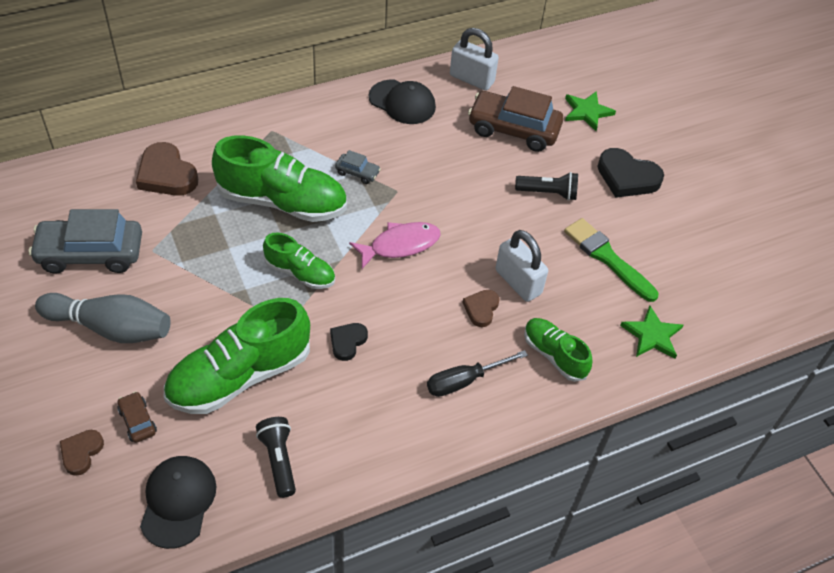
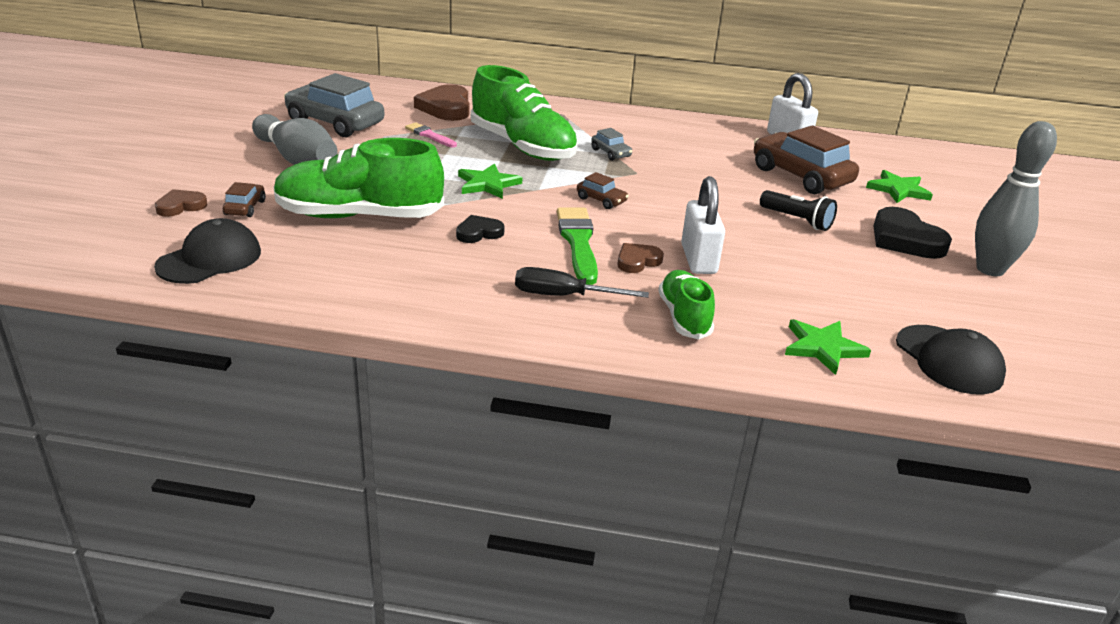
camera: 35 degrees right, 20 degrees down
black flashlight [256,417,296,498] -> none
green shoe [263,233,335,289] -> green star [458,164,523,199]
pink fish [349,222,441,269] -> brown car [577,172,629,209]
black cap [369,80,436,124] -> black cap moved to [896,325,1006,394]
green brush [564,218,658,302] -> green brush moved to [557,207,598,285]
none -> pink brush [405,122,457,147]
none -> grey bowling pin [975,121,1057,276]

